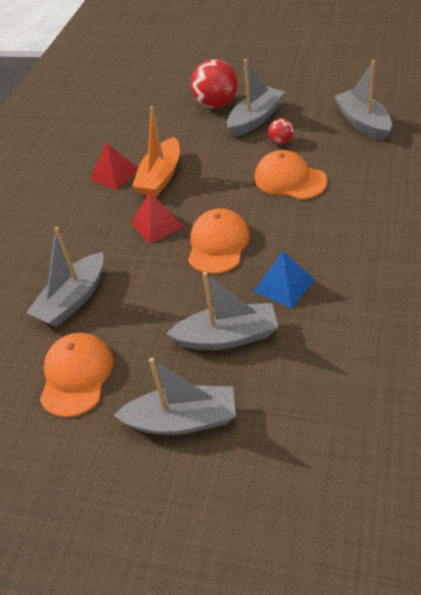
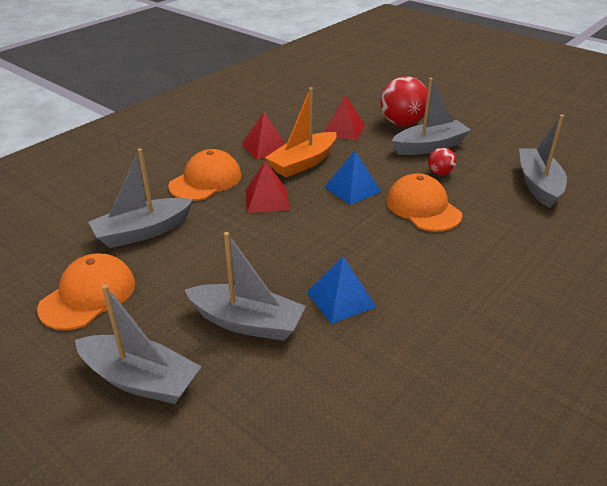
camera: 20 degrees right, 10 degrees down
orange cap [188,208,250,274] -> orange cap moved to [168,149,241,201]
none -> red pyramid [324,95,365,140]
none -> blue pyramid [325,151,381,205]

